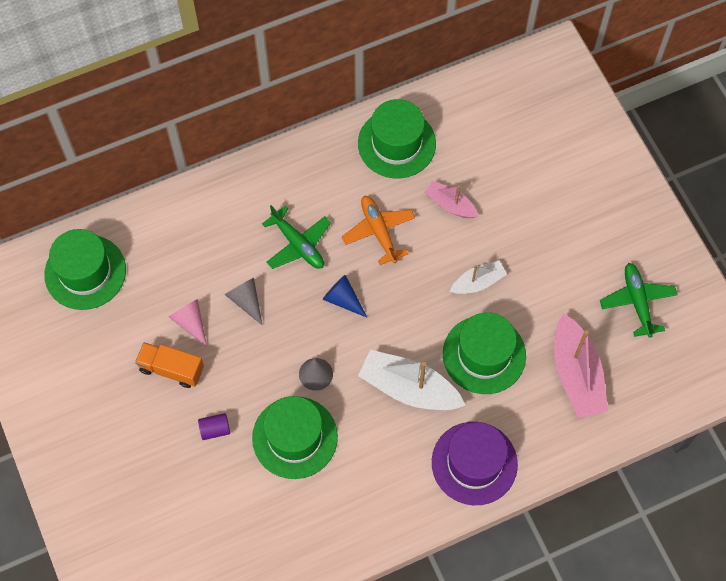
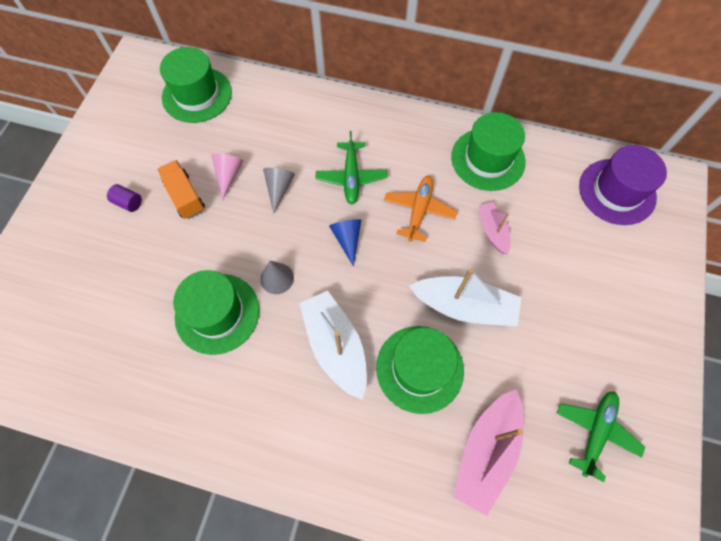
camera: 40 degrees right, 0 degrees up
purple cylinder [198,413,230,440] -> purple cylinder moved to [107,184,142,212]
purple hat [432,422,518,505] -> purple hat moved to [579,145,667,225]
white boat [450,261,507,294] -> white boat [409,268,521,327], size x1.76

